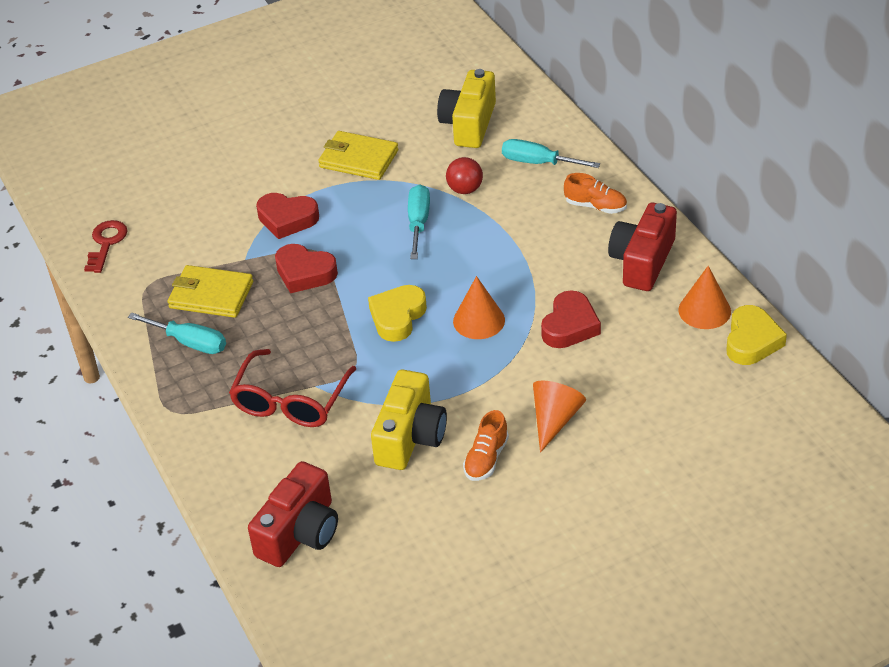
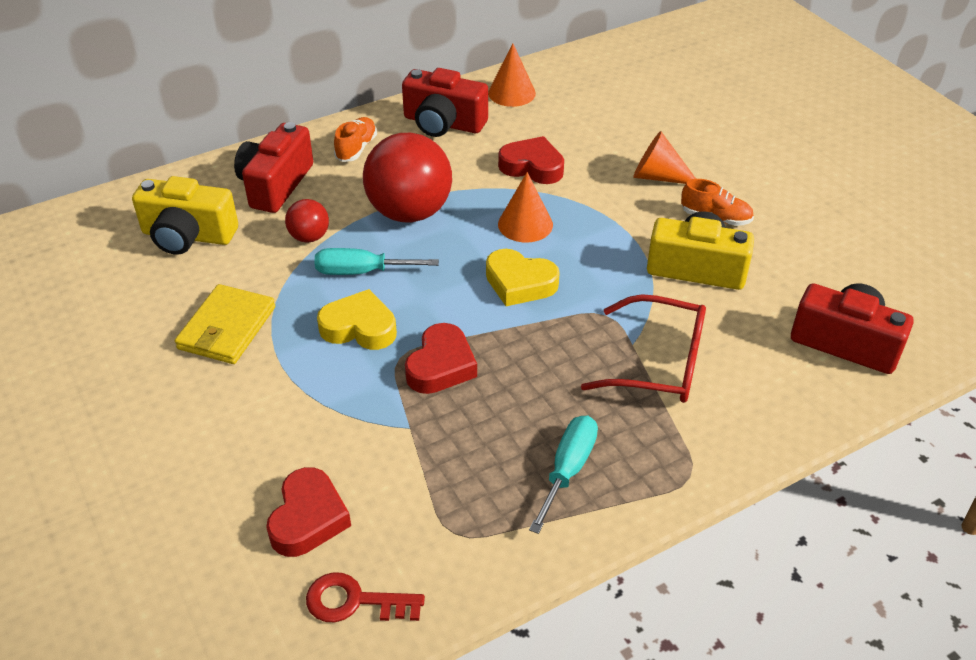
camera: 95 degrees left, 0 degrees up
yellow wallet [167,265,253,318] -> none
red heart [256,193,319,239] -> red heart moved to [266,467,351,557]
turquoise screwdriver [502,139,600,168] -> red camera [234,122,313,213]
yellow heart [726,305,787,365] -> yellow heart moved to [317,289,397,350]
none -> red ball [363,133,452,222]

